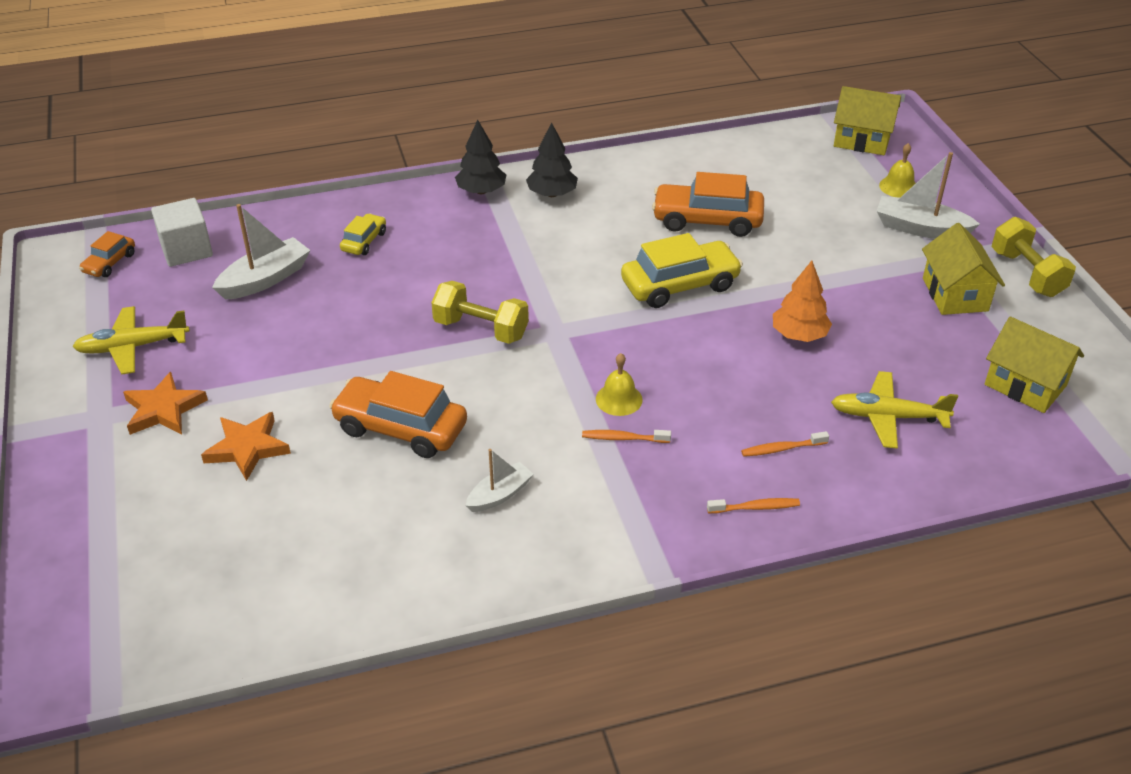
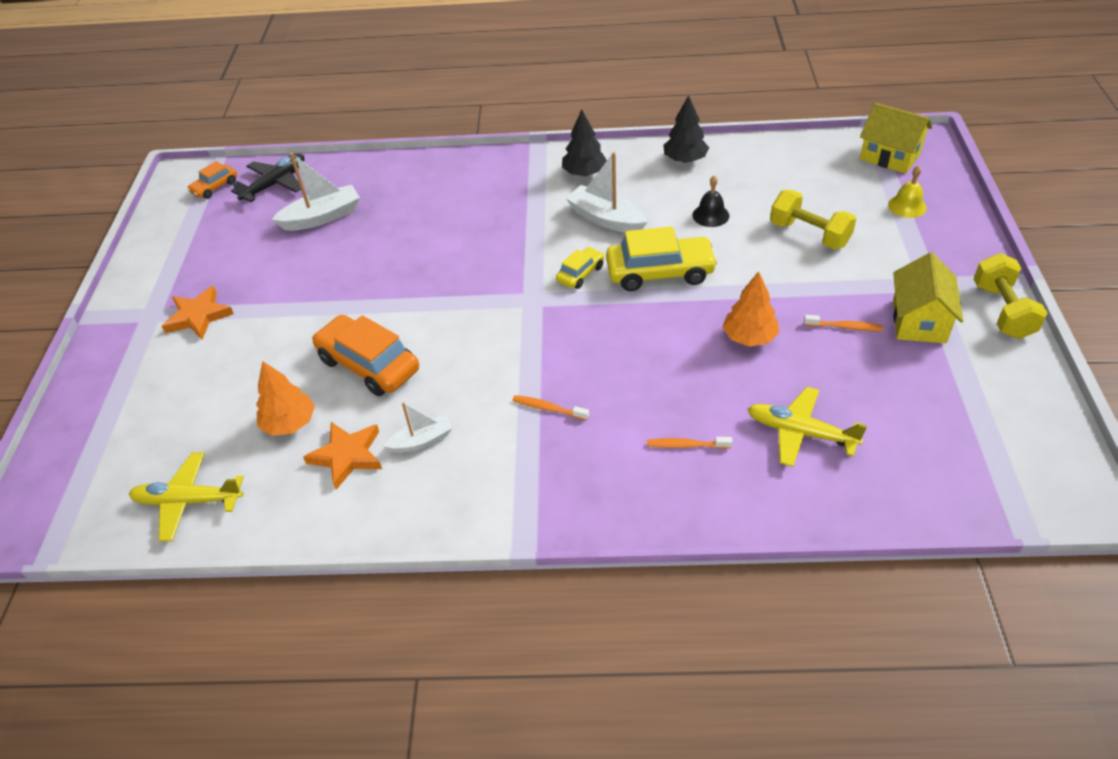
camera: 20 degrees right, 5 degrees up
yellow plane [73,306,190,374] -> yellow plane moved to [129,452,244,541]
white cube [151,198,213,267] -> black plane [231,154,304,202]
orange star [201,412,291,481] -> orange star moved to [303,422,382,490]
yellow car [340,213,386,255] -> yellow car moved to [556,247,604,289]
yellow dumbbell [431,281,529,344] -> yellow dumbbell moved to [770,190,856,249]
black tree [455,120,506,194] -> black tree moved to [663,95,709,163]
yellow bell [596,353,643,416] -> none
orange car [652,172,764,237] -> black bell [693,176,729,227]
orange toothbrush [707,498,800,513] -> orange toothbrush moved to [804,315,883,331]
white boat [877,152,980,239] -> white boat moved to [566,152,648,232]
yellow house [985,316,1084,413] -> none
none -> orange tree [256,361,315,436]

